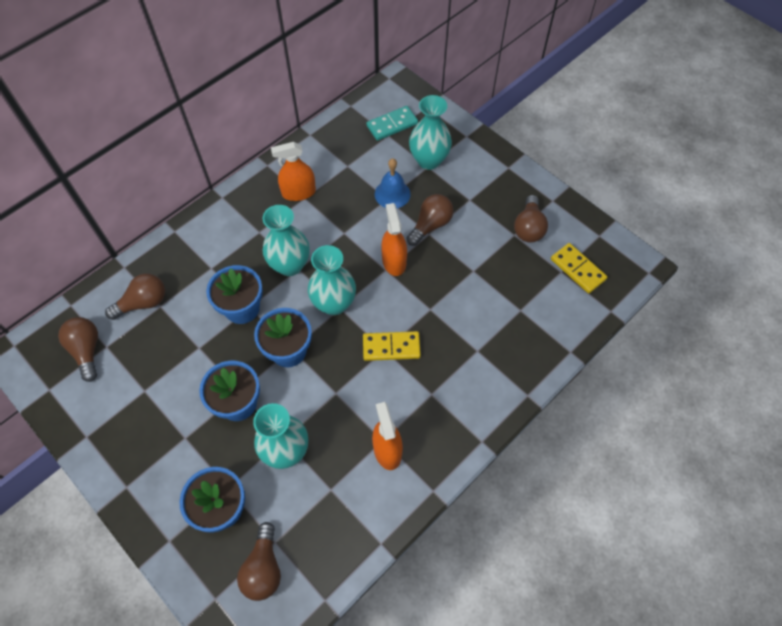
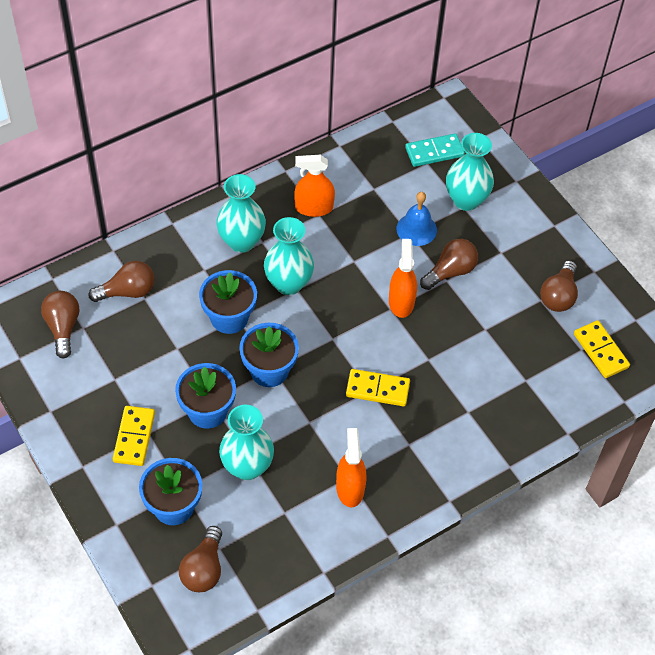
camera: 10 degrees right, 5 degrees down
turquoise vase [308,245,356,315] -> turquoise vase moved to [216,174,266,253]
none -> yellow domino [113,406,155,466]

